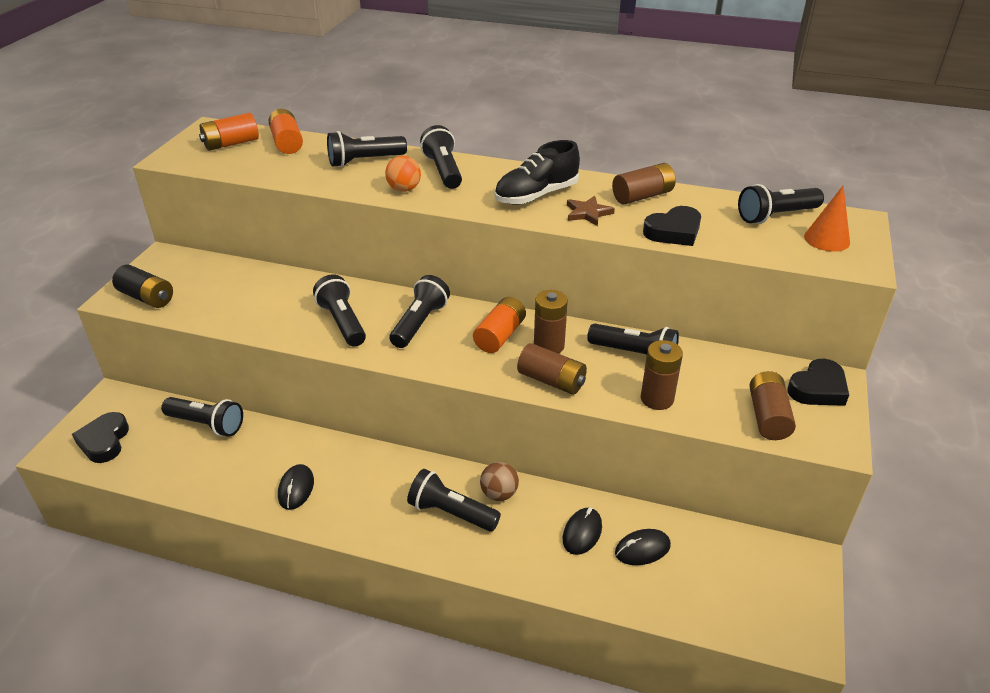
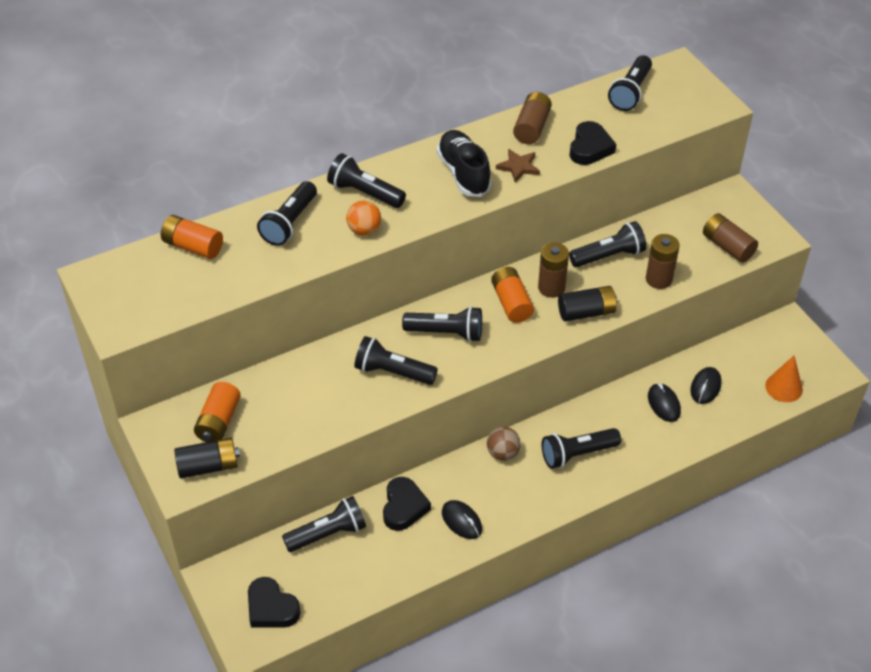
camera: 45 degrees left, 10 degrees up
orange battery [199,113,259,151] -> orange battery moved to [194,382,241,442]
black flashlight [389,275,450,348] -> black flashlight turned 120 degrees clockwise [402,306,482,342]
brown ball [480,462,519,501] -> brown ball moved to [487,427,521,461]
black shoe [494,140,580,205] -> black shoe turned 150 degrees clockwise [437,130,492,197]
brown battery [517,343,587,395] -> black battery [558,286,617,322]
black heart [787,359,849,406] -> black heart moved to [383,477,431,531]
orange cone [804,185,850,252] -> orange cone moved to [765,356,803,402]

